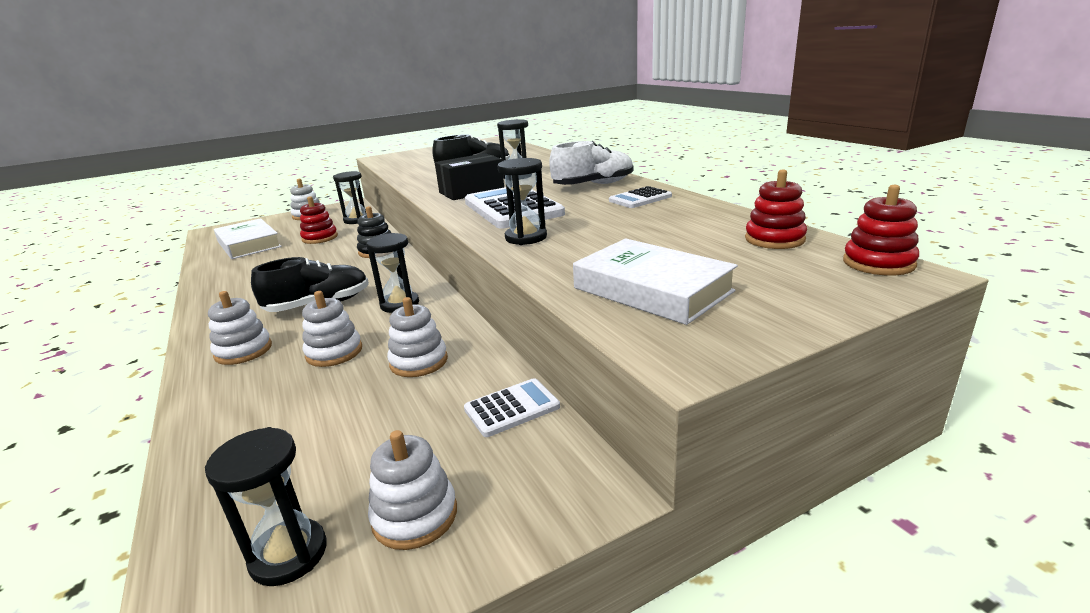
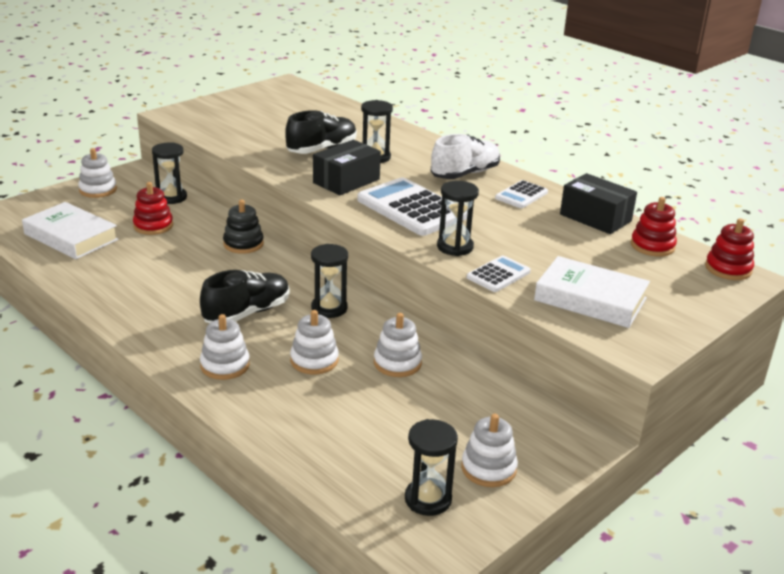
camera: 20 degrees left, 5 degrees up
white calculator [464,378,560,437] -> white calculator moved to [467,255,531,292]
none -> black box [560,173,637,234]

